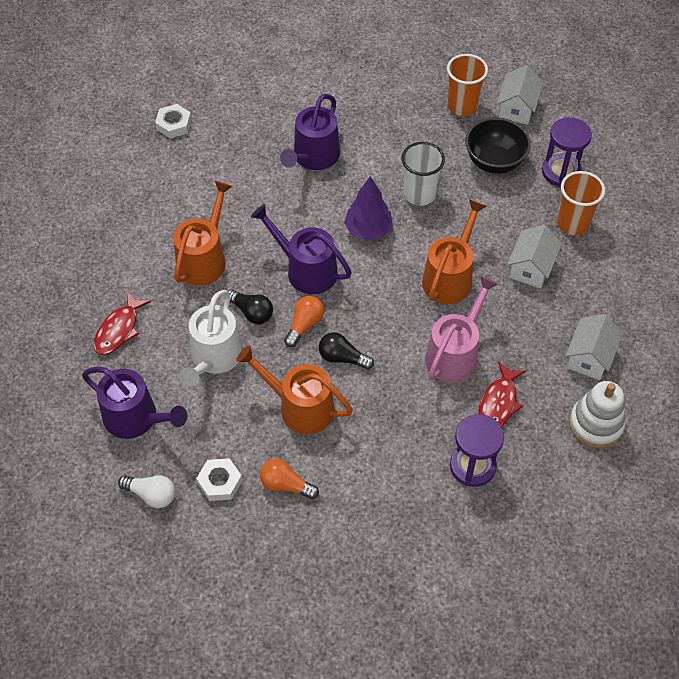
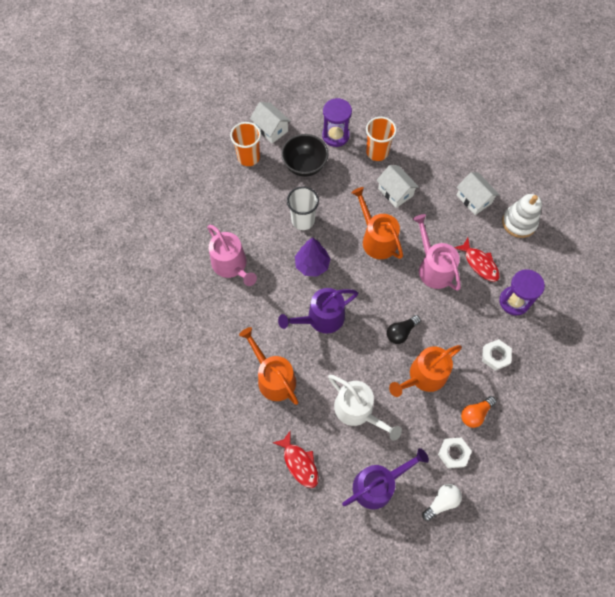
camera: 60 degrees left, 10 degrees up
white nut [155,104,192,139] -> white nut moved to [482,339,512,371]
black light bulb [228,289,273,324] -> none
purple watering can [280,94,340,170] -> pink watering can [207,225,257,286]
orange light bulb [284,296,324,347] -> none

